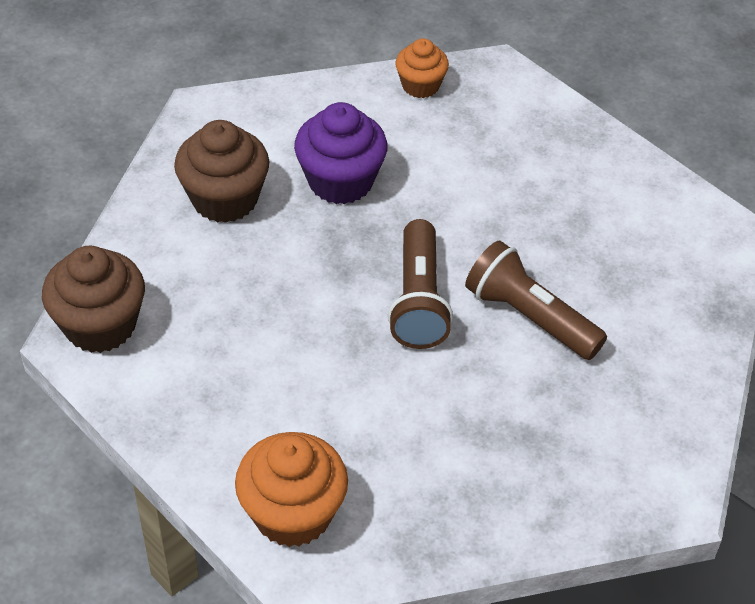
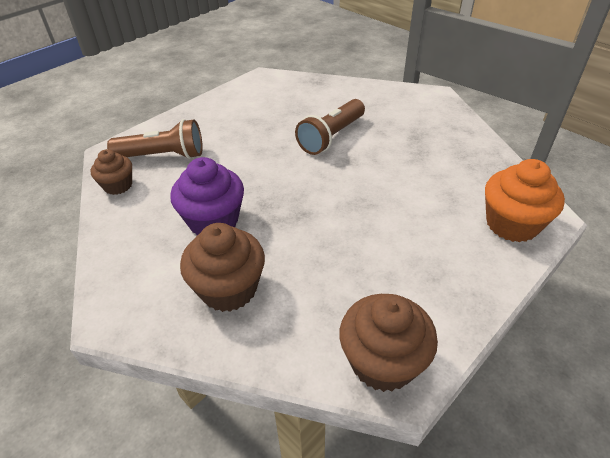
camera: 90 degrees left, 5 degrees down
brown flashlight [388,219,453,349] -> brown flashlight moved to [107,119,203,159]
orange cupcake [396,38,449,98] -> brown cupcake [91,149,132,195]

